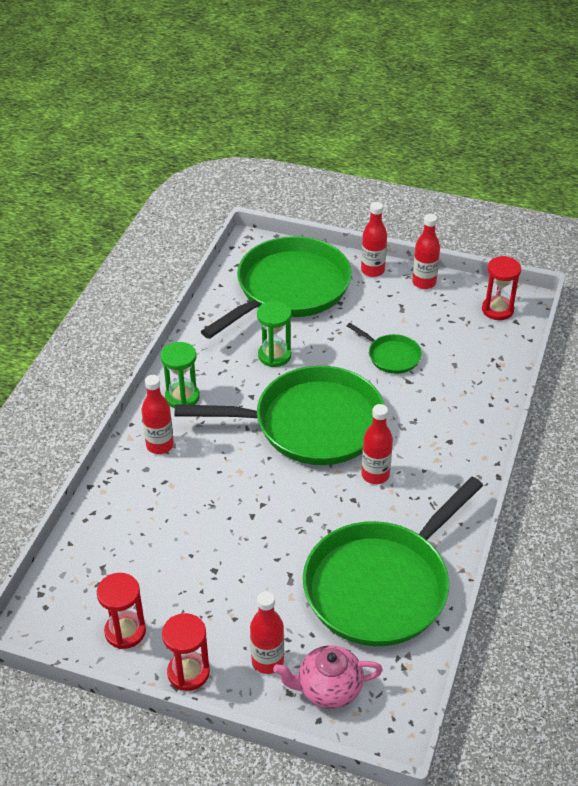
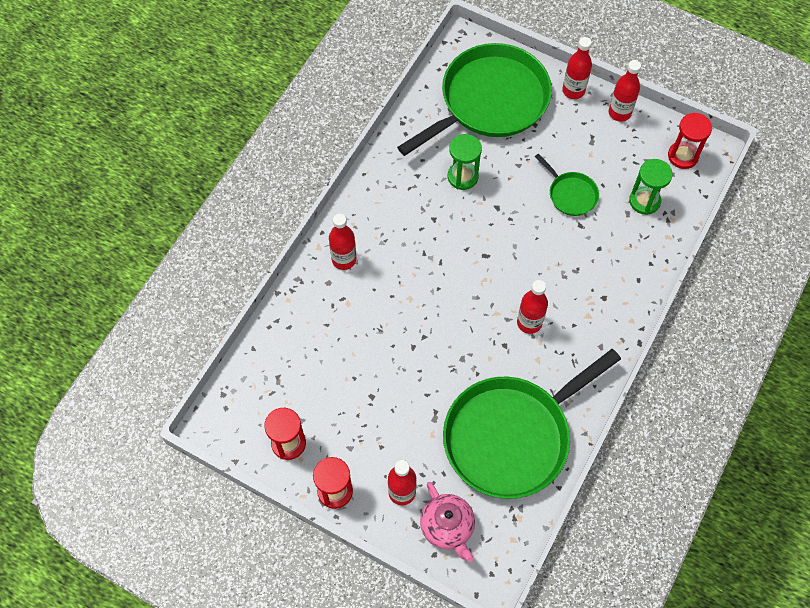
camera: 10 degrees right, 20 degrees up
green hourglass [161,342,200,408] -> green hourglass moved to [629,159,673,215]
green pan [175,366,384,465] -> none
pink teapot [273,645,383,709] -> pink teapot turned 120 degrees counterclockwise [420,482,475,562]

